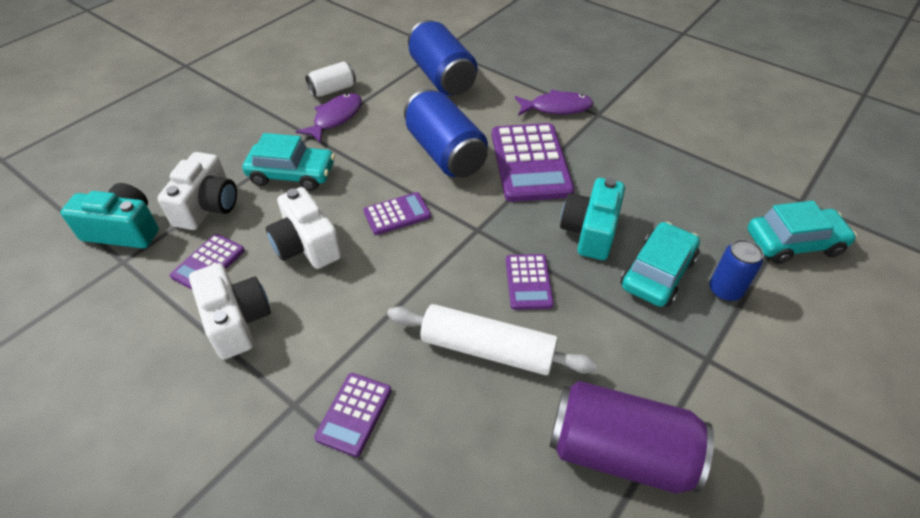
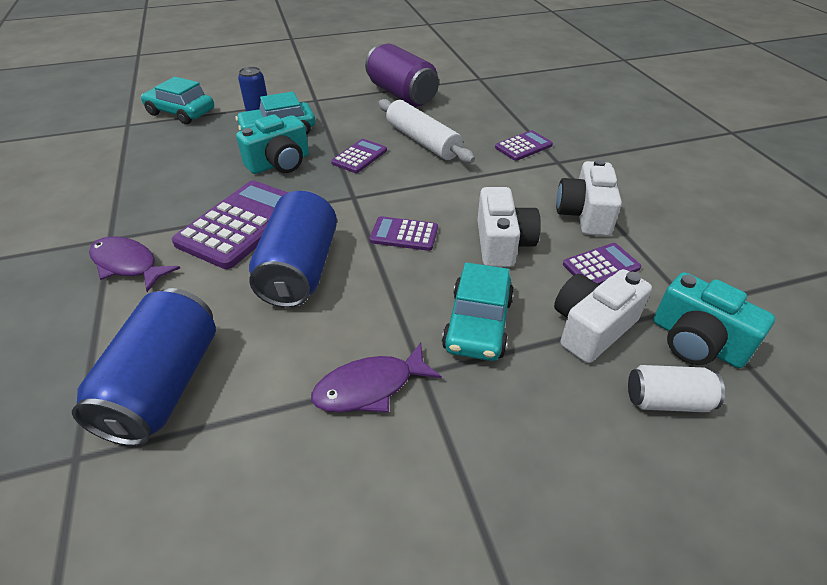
camera: 145 degrees left, 5 degrees down
turquoise car [242,133,335,191] -> turquoise car turned 120 degrees counterclockwise [442,262,514,361]
white can [305,61,356,97] -> white can moved to [628,365,725,412]

